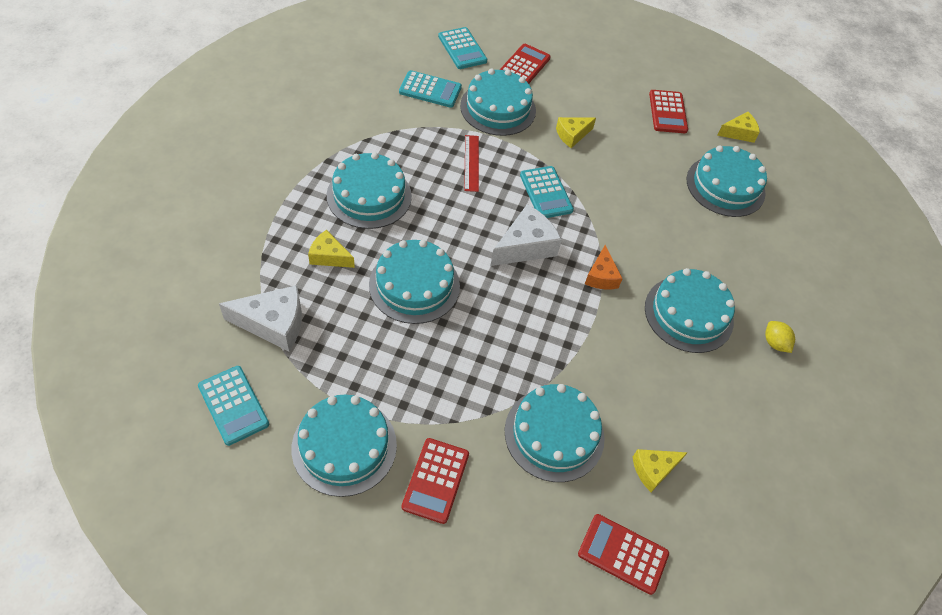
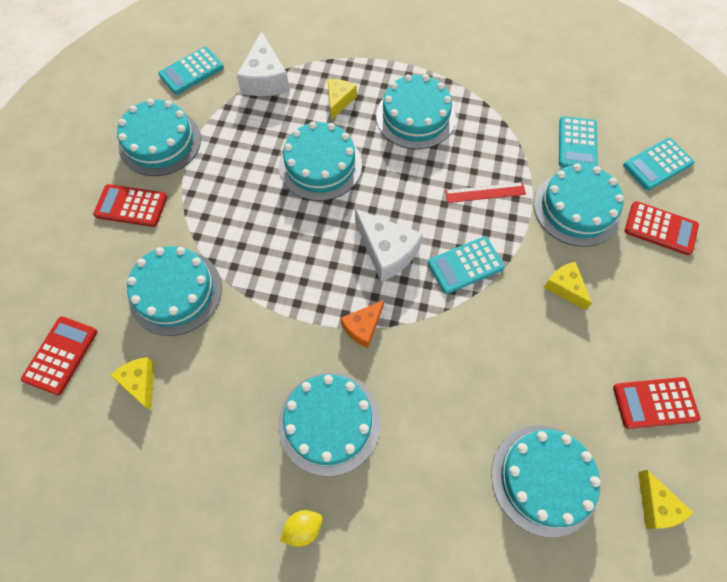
camera: 90 degrees right, 10 degrees up
orange cheese [585,245,623,289] -> orange cheese turned 45 degrees counterclockwise [340,300,384,348]

